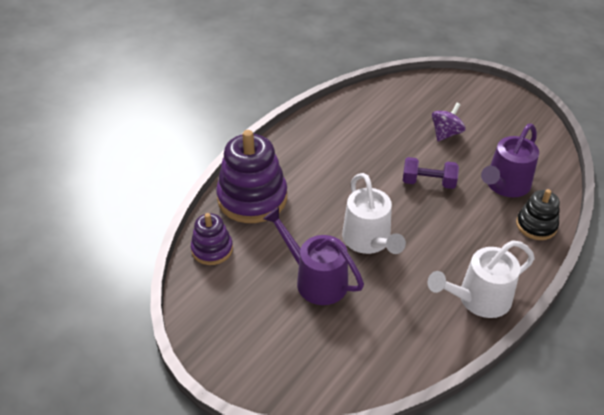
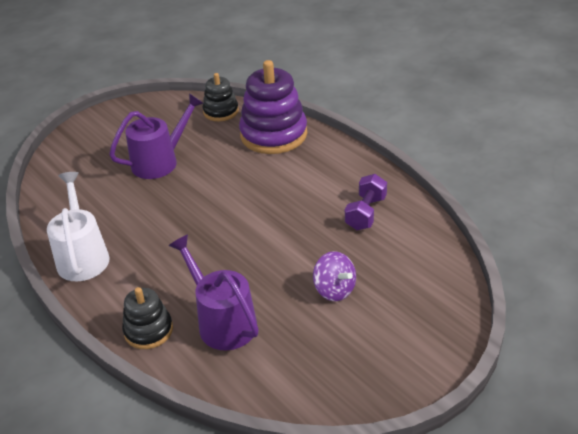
camera: 105 degrees right, 5 degrees down
purple stacking toy [191,213,233,265] -> black stacking toy [203,73,239,121]
white watering can [342,173,406,254] -> none
purple dumbbell [403,157,459,189] -> purple dumbbell moved to [345,174,387,230]

